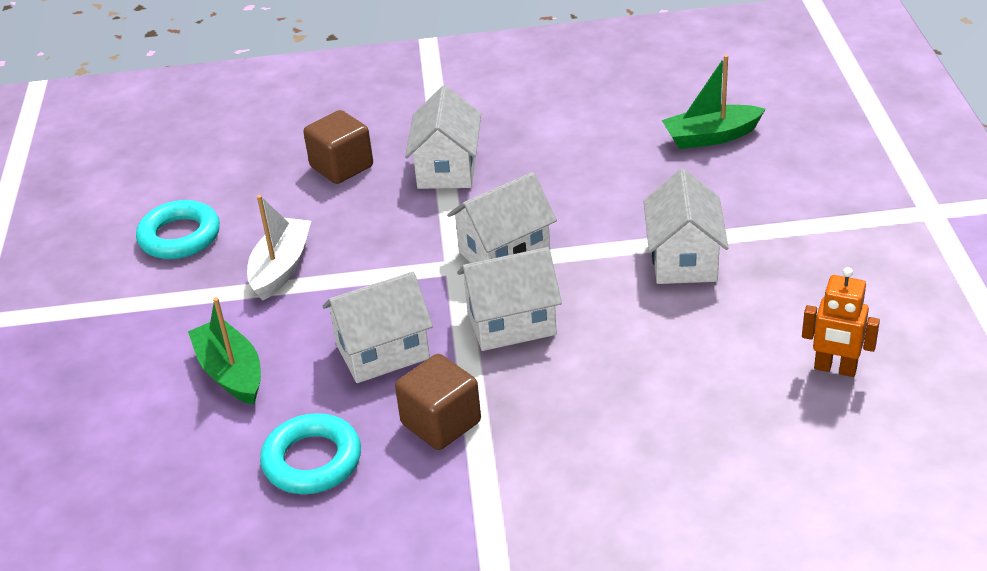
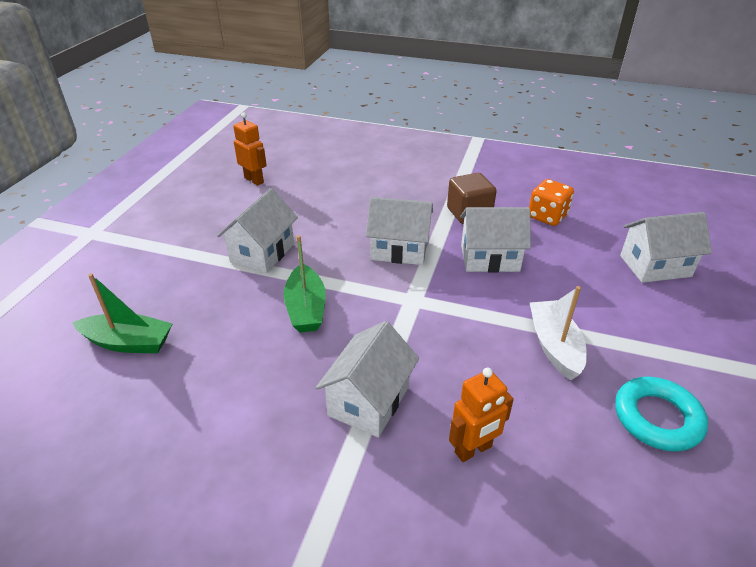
camera: 160 degrees left, 0 degrees up
green boat [188,297,261,405] -> green boat moved to [284,235,326,333]
white boat [247,195,311,301] -> white boat turned 135 degrees clockwise [530,286,587,380]
turquoise ring [260,413,361,494] -> orange dice [529,179,574,226]
brown cube [303,110,373,184] -> orange robot [449,368,514,462]
white house [447,172,557,263] -> white house moved to [620,212,712,283]

